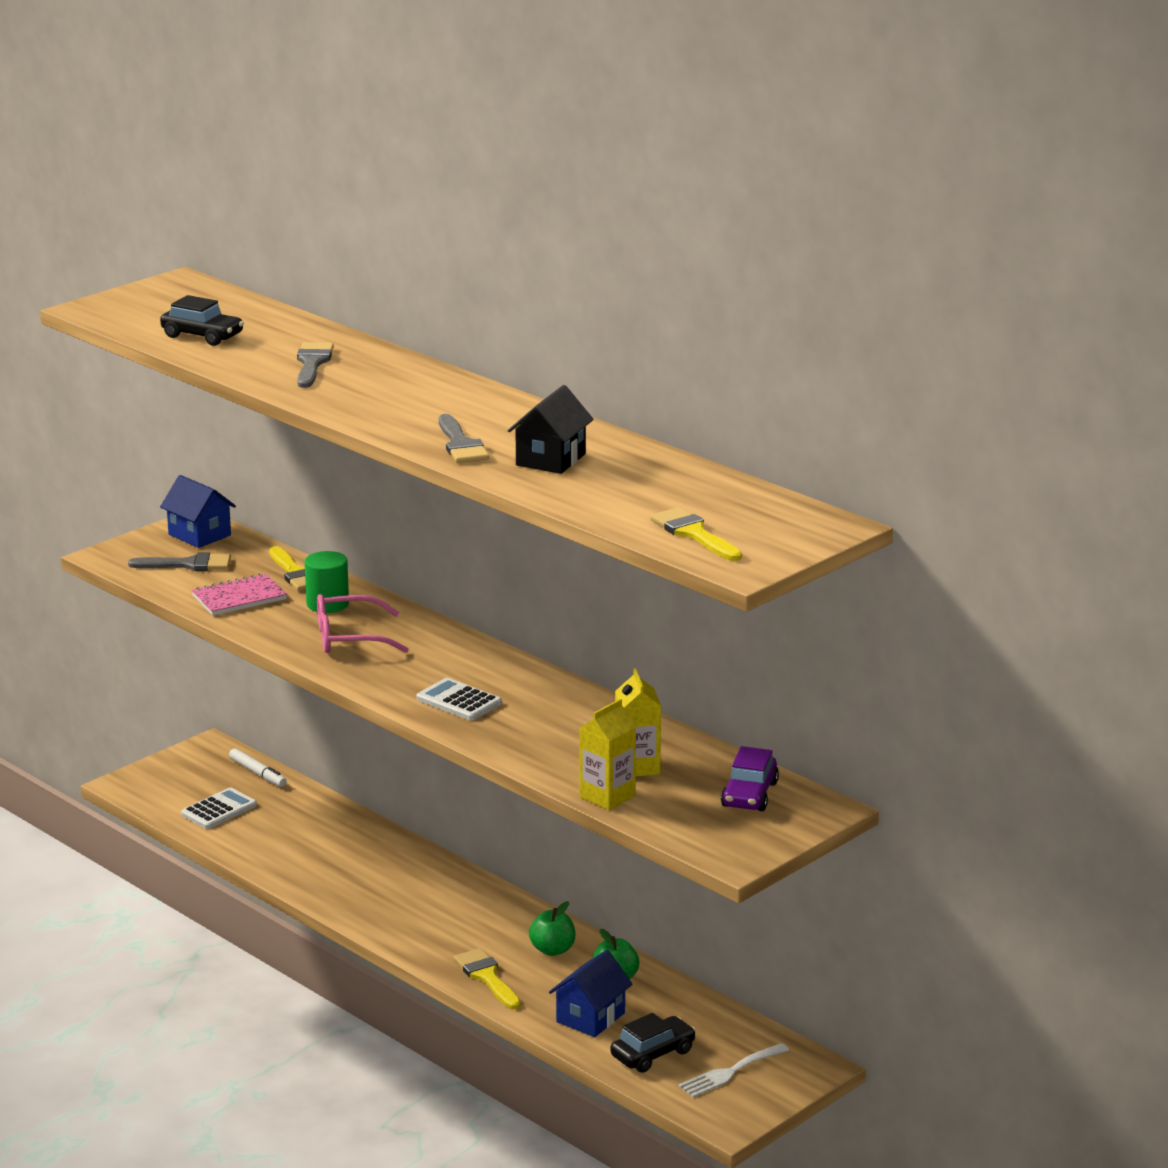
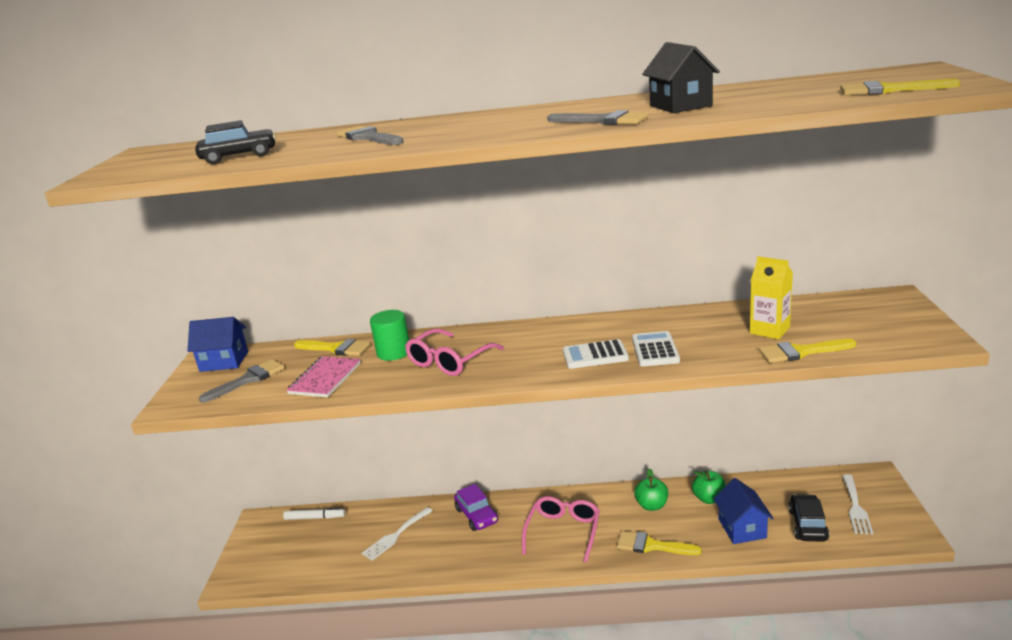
camera: 40 degrees left, 0 degrees up
white calculator [181,788,257,829] -> white calculator moved to [632,331,680,367]
yellow carton [580,699,636,810] -> yellow brush [759,339,856,363]
purple car [721,746,779,811] -> purple car moved to [454,484,498,531]
none -> white fork [362,507,432,561]
none -> pink glasses [522,496,600,563]

